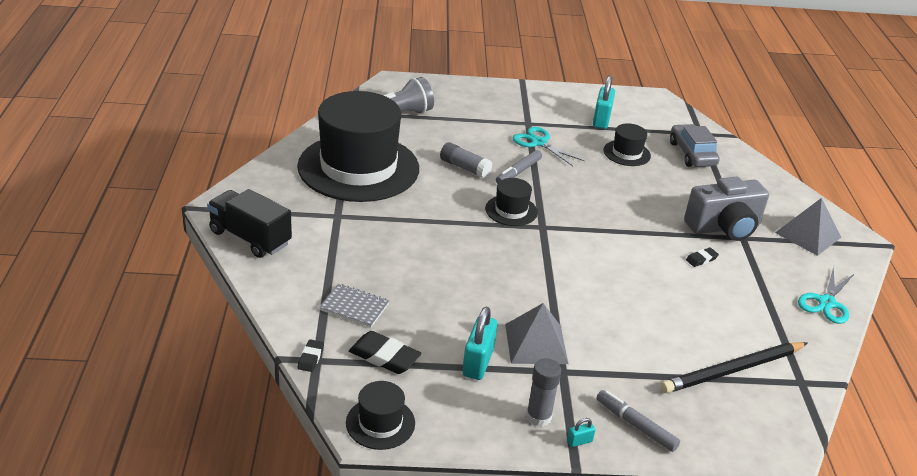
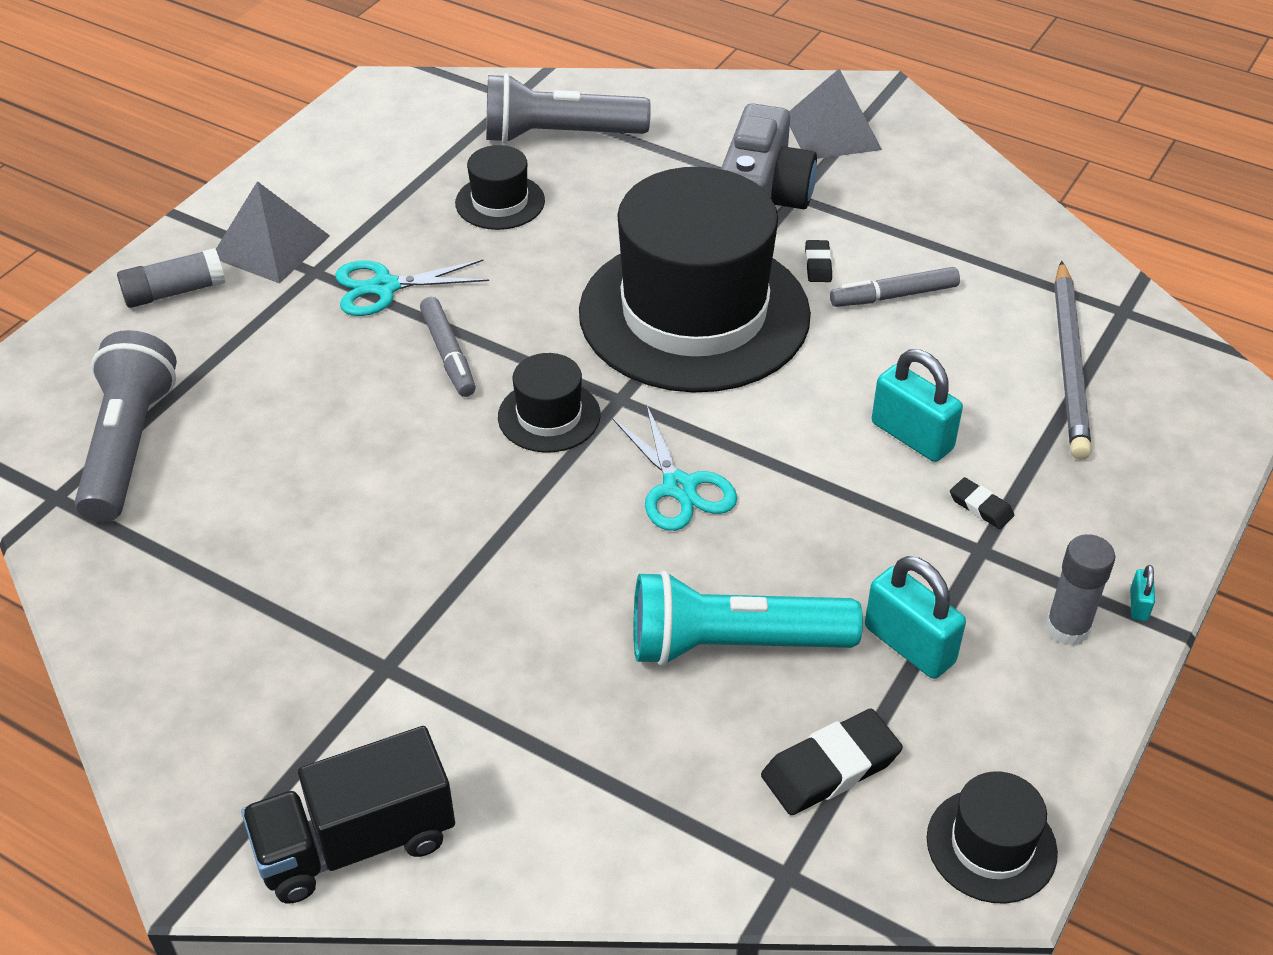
camera: 55 degrees left, 10 degrees up
black hat [297,91,419,202] -> black hat moved to [579,167,811,393]
black eraser [297,339,324,372] -> black eraser moved to [950,477,1014,529]
grey notebook [319,284,389,327] -> none
grey glue stick [440,142,492,178] -> grey glue stick moved to [117,248,225,308]
grey pyramid [505,303,569,364] -> grey pyramid moved to [216,181,330,284]
turquoise padlock [593,76,615,129] -> turquoise padlock moved to [872,349,963,462]
grey marker [596,390,680,452] -> grey marker moved to [830,267,960,307]
black pencil [661,342,807,393] -> grey pencil [1054,261,1092,460]
grey car [670,124,720,167] -> grey flashlight [486,73,651,144]
turquoise scissors [798,267,854,324] -> turquoise scissors moved to [612,406,737,531]
none -> turquoise flashlight [634,571,863,666]

